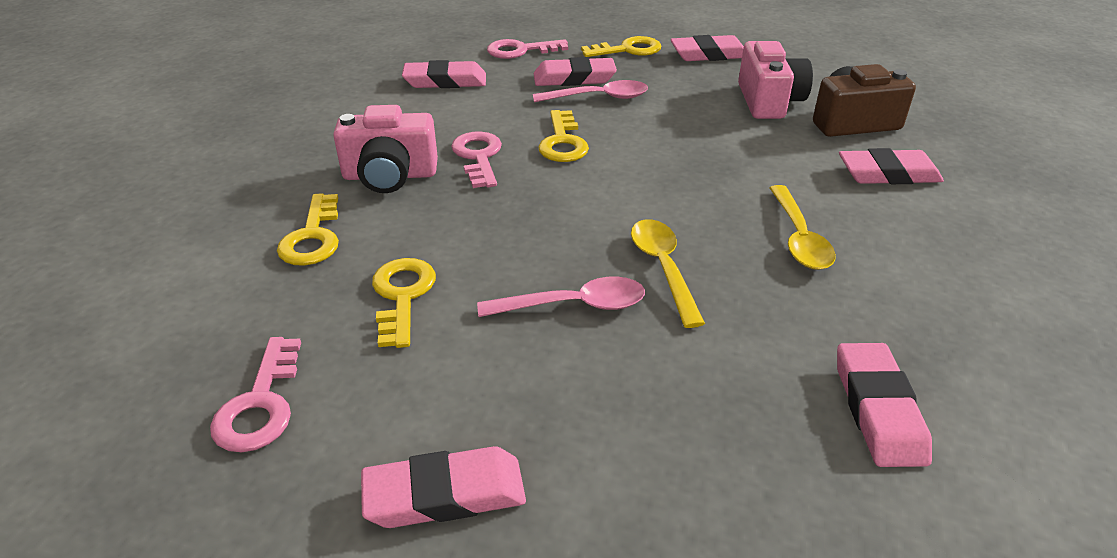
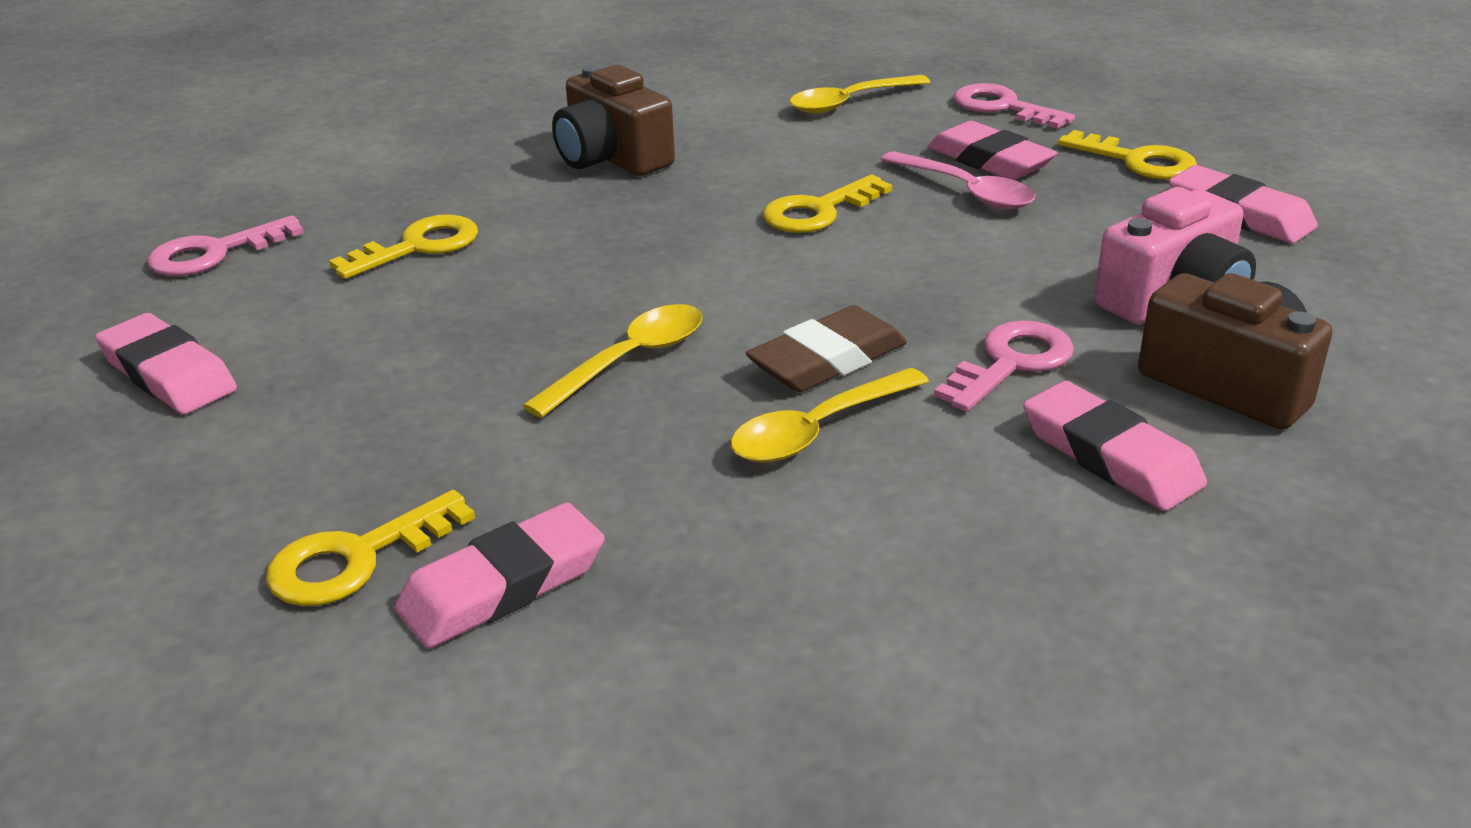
camera: 55 degrees right, 5 degrees down
yellow key [277,193,339,266] -> yellow key moved to [266,490,475,606]
pink camera [333,105,438,193] -> brown camera [552,65,675,176]
pink eraser [402,60,486,88] -> yellow spoon [789,75,931,113]
pink key [451,131,502,188] -> pink key moved to [934,321,1074,412]
pink spoon [477,277,645,317] -> none
none -> brown eraser [746,305,907,392]

